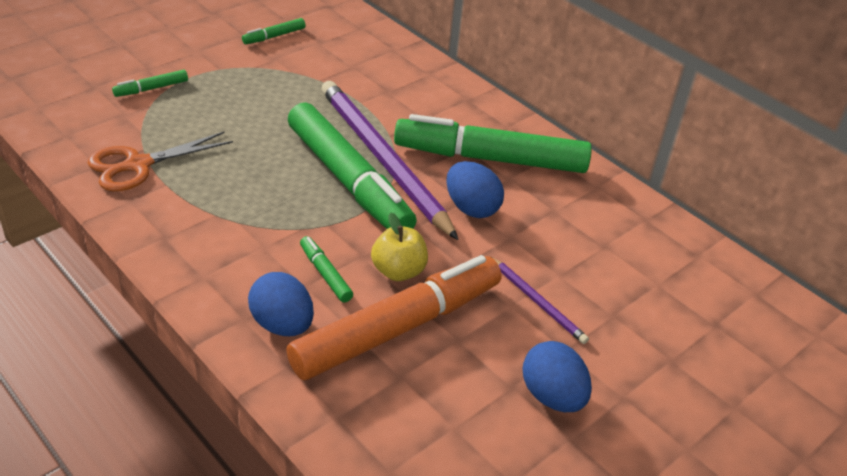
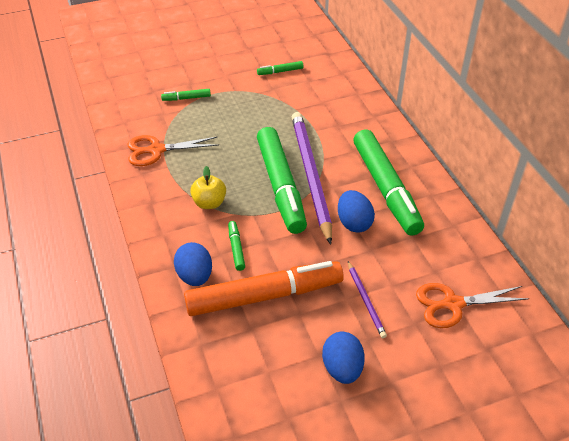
camera: 25 degrees right, 5 degrees up
yellow apple [371,213,428,281] -> yellow apple moved to [190,166,226,209]
green marker [394,114,592,173] -> green marker turned 135 degrees counterclockwise [353,129,424,236]
none -> orange scissors [416,283,529,328]

